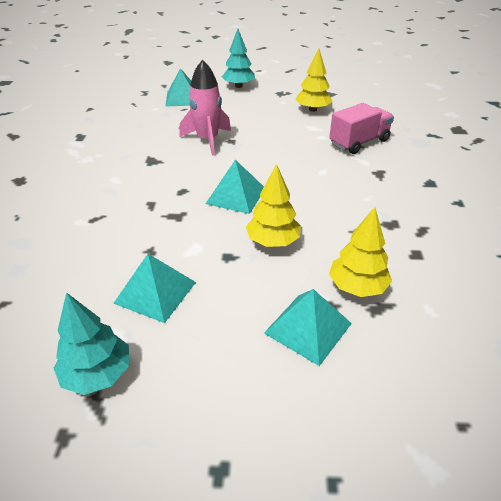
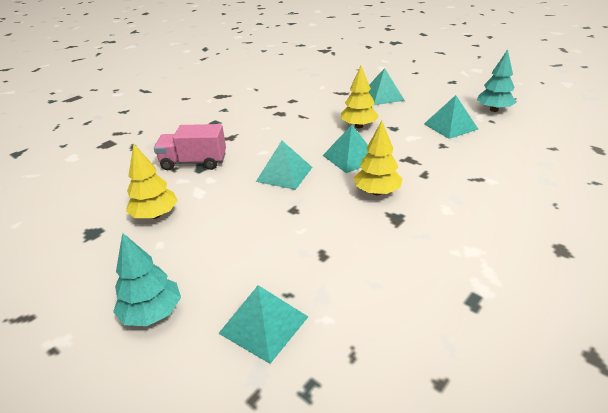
camera: 140 degrees left, 5 degrees down
pink rocket [179,60,231,156] -> none
yellow tree [329,207,392,297] -> yellow tree moved to [354,121,402,195]
none -> turquoise pyramid [256,141,312,190]

